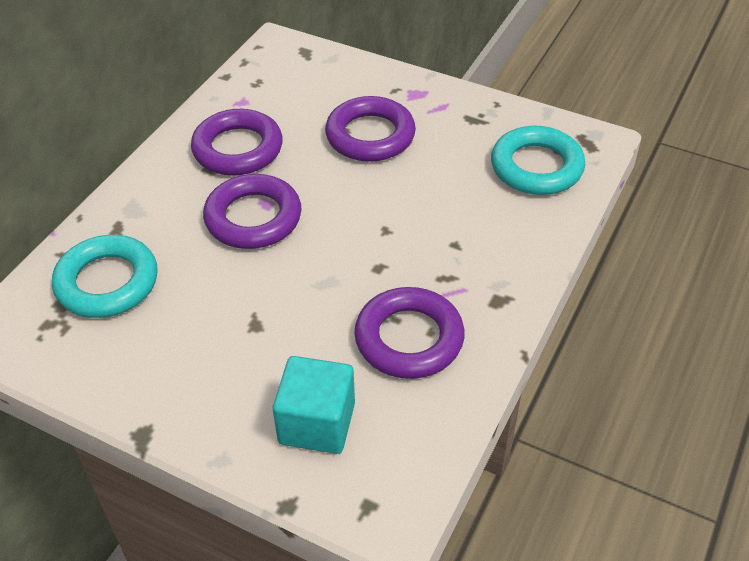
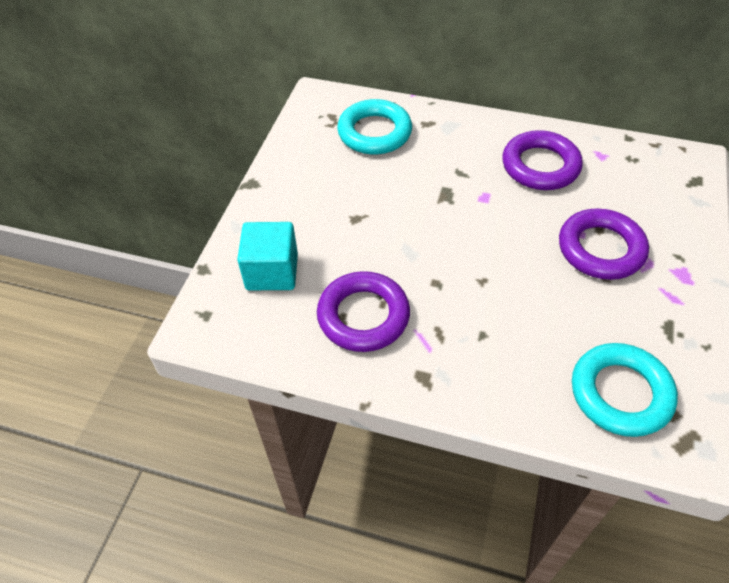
camera: 80 degrees right, 5 degrees up
purple ring [203,174,302,249] -> none

